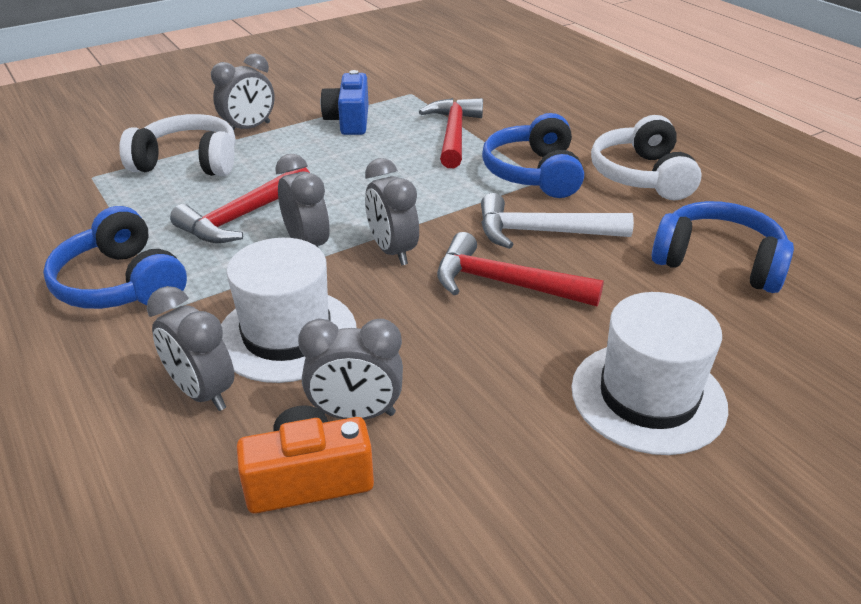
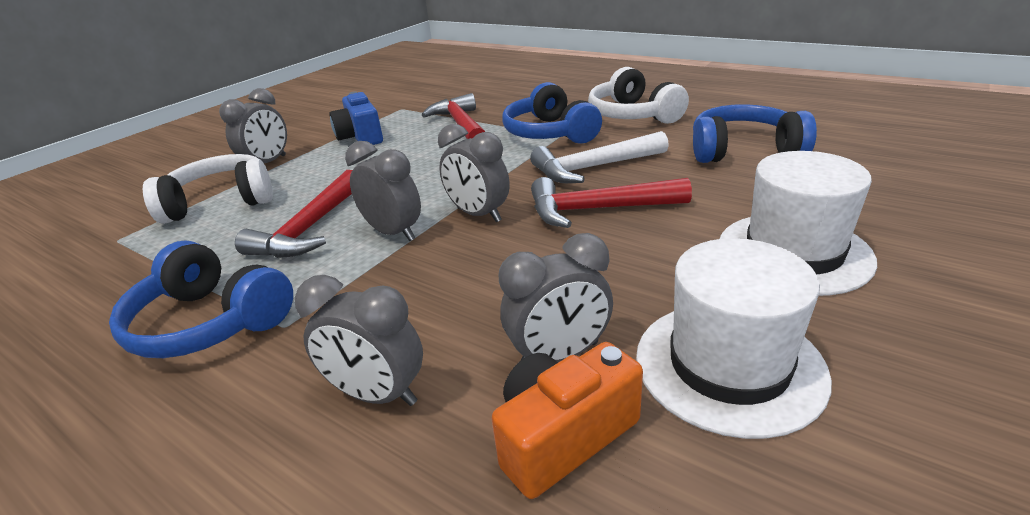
camera: 20 degrees left, 5 degrees down
white hat [221,238,357,383] -> white hat moved to [636,238,832,439]

